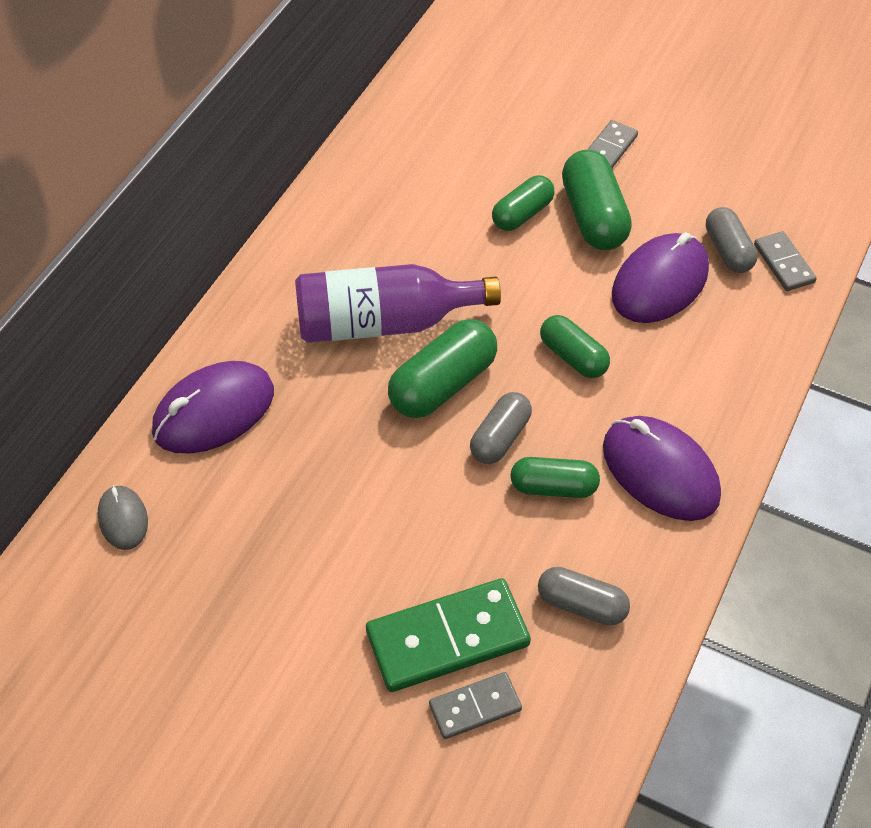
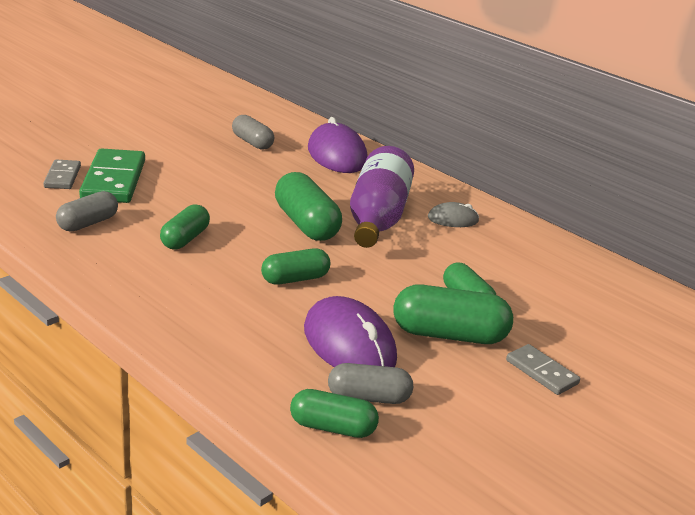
camera: 105 degrees right, 25 degrees down
grey mouse [97,485,148,550] -> grey mouse moved to [428,202,479,227]
grey capsule [470,392,532,464] -> grey capsule moved to [232,115,274,150]
purple mouse [603,416,721,521] -> none
grey domino [754,231,817,291] -> green capsule [290,389,379,438]

